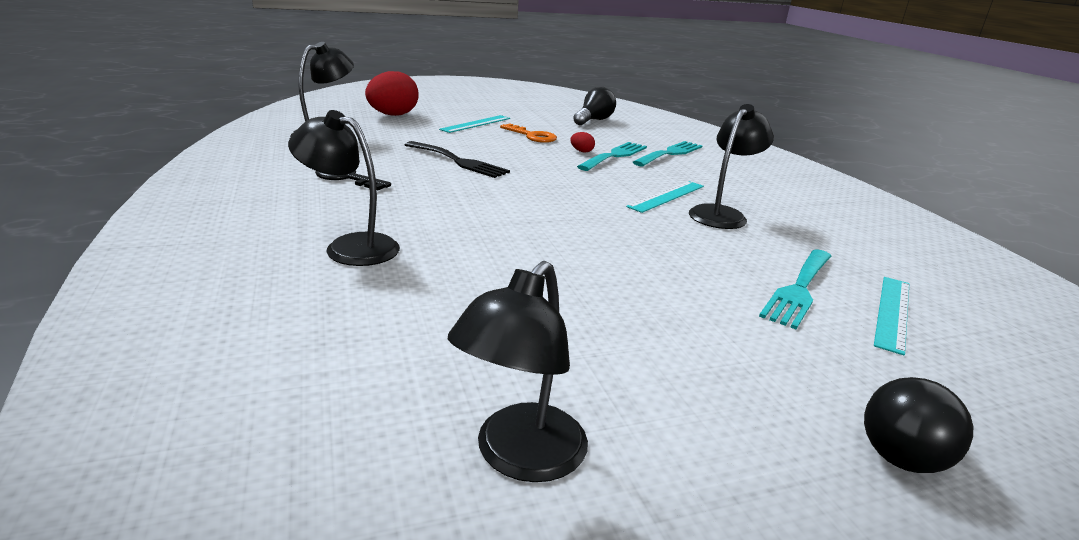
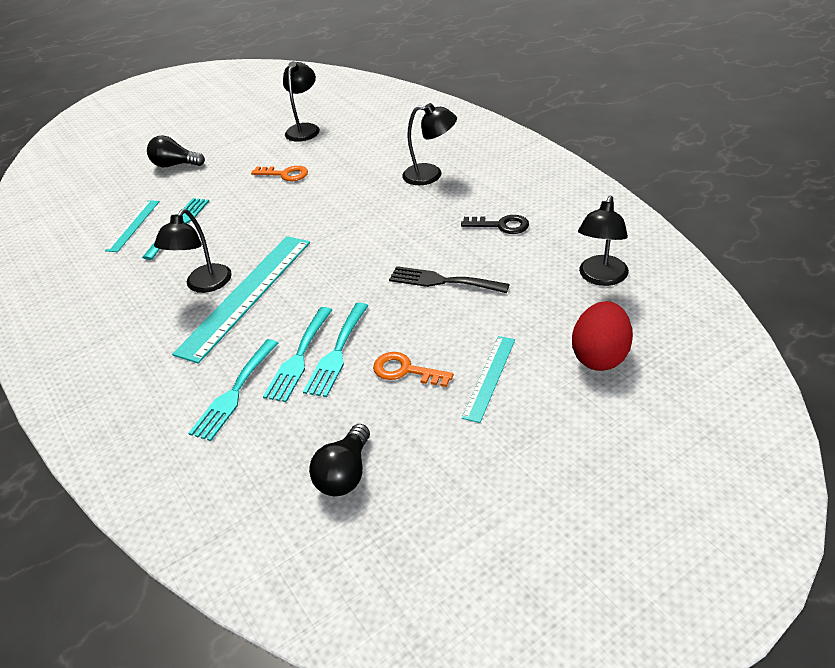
camera: 170 degrees right, 15 degrees up
red egg [570,132,595,153] -> turquoise fork [303,302,369,397]
turquoise ruler [626,181,704,213] -> turquoise ruler [172,236,310,364], size x1.94
black light bulb [864,377,973,473] -> black light bulb turned 105 degrees counterclockwise [147,135,205,167]
none -> orange key [251,166,308,181]

